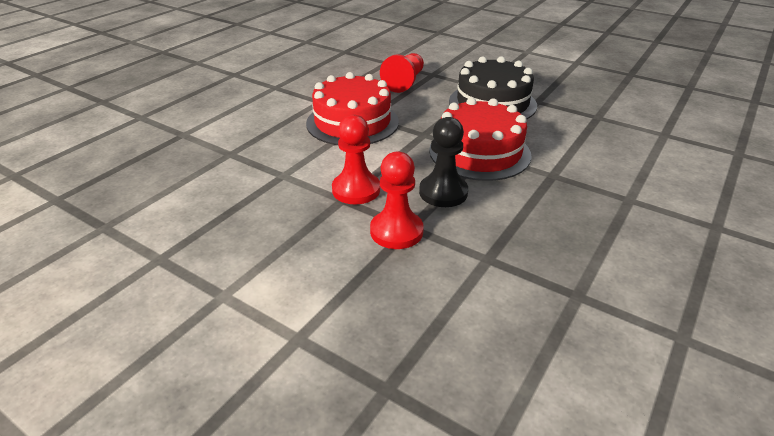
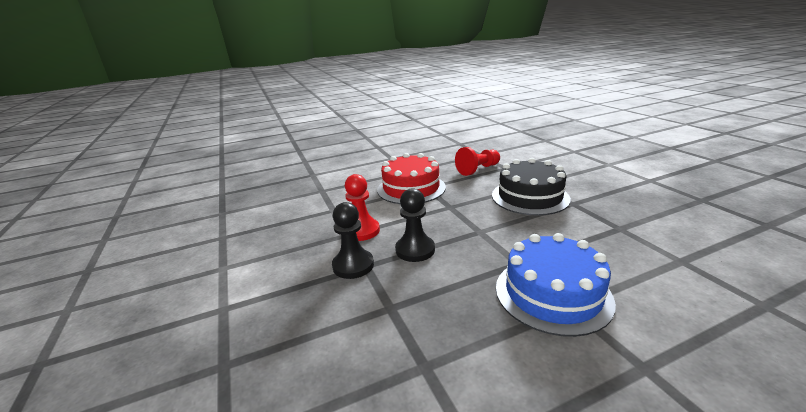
camera: 35 degrees right, 10 degrees down
red pawn [370,152,424,249] -> black pawn [332,202,374,279]
red cake [429,98,532,181] -> none
none -> blue cake [496,233,616,337]

